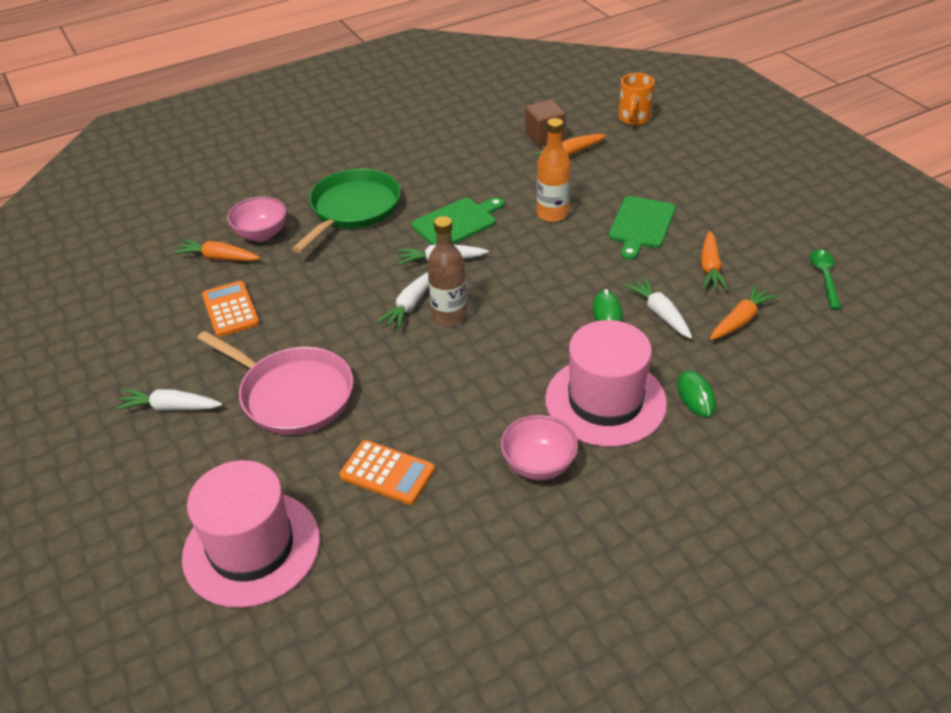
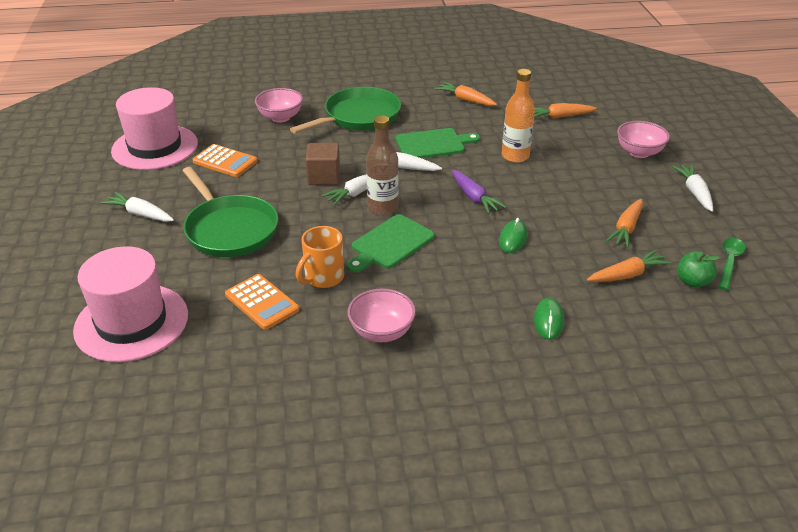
camera: 20 degrees right, 5 degrees down
orange carrot [173,239,260,261] -> orange carrot moved to [434,82,497,106]
pink pan [197,331,353,435] -> green pan [183,167,278,257]
orange calculator [202,281,260,337] -> orange calculator turned 120 degrees clockwise [192,144,257,177]
brown cube [525,100,566,146] -> brown cube moved to [306,143,340,185]
pink hat [545,320,667,447] -> pink hat moved to [111,87,198,170]
green cutting board [609,196,675,260] -> green cutting board moved to [347,214,435,272]
orange mug [618,73,655,125] -> orange mug moved to [296,226,344,288]
white carrot [624,277,692,339] -> white carrot moved to [672,165,713,212]
none -> purple carrot [452,170,506,214]
none -> pink bowl [617,121,670,158]
none -> green apple [677,251,720,288]

